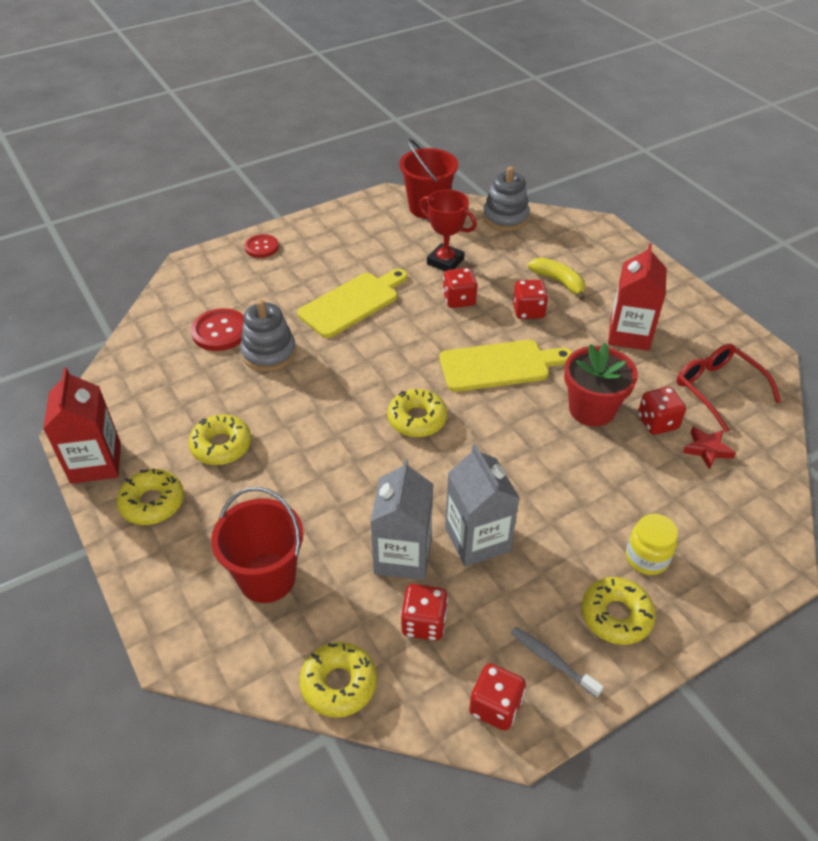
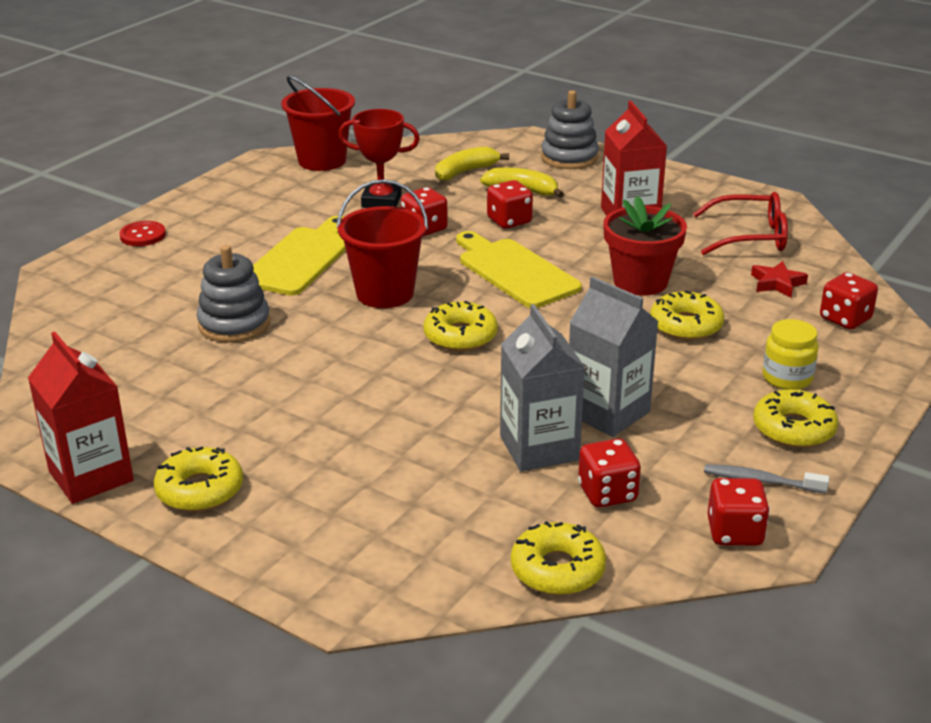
camera: 25 degrees left, 15 degrees down
yellow donut [188,415,251,465] -> yellow donut moved to [650,291,724,340]
red button [191,308,244,351] -> none
red bucket [211,487,303,603] -> red bucket moved to [336,179,428,308]
yellow cutting board [439,340,573,392] -> yellow cutting board turned 90 degrees counterclockwise [456,231,582,308]
grey stacking toy [483,167,530,231] -> grey stacking toy moved to [541,90,599,169]
red dice [638,387,686,435] -> red dice moved to [820,272,878,330]
red glasses [676,344,781,432] -> red glasses turned 150 degrees clockwise [693,192,788,255]
none -> yellow banana [435,146,509,181]

